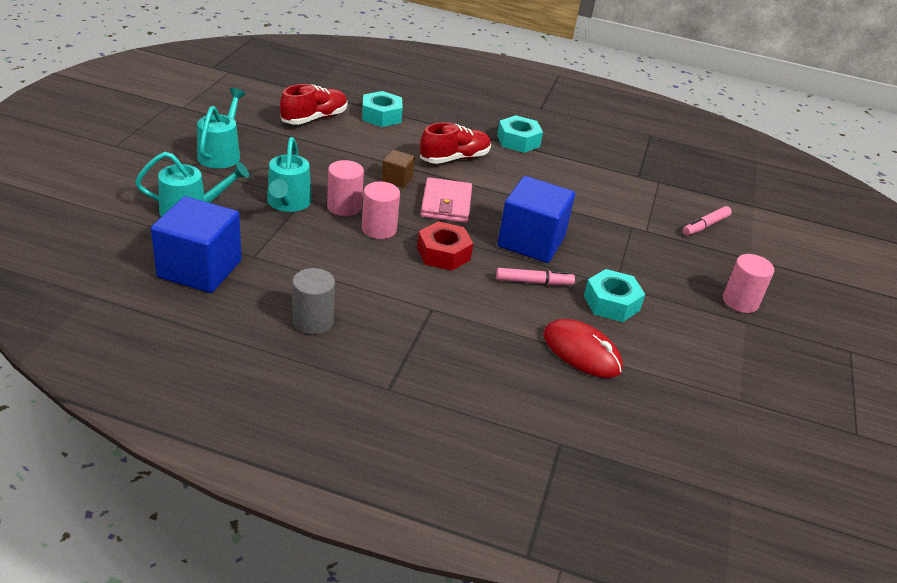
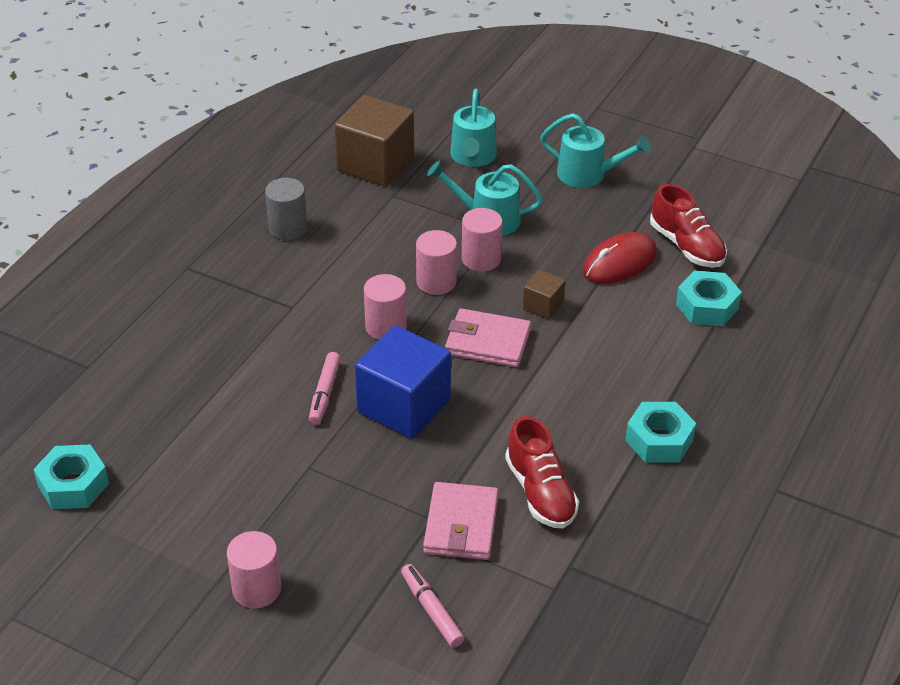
camera: 105 degrees right, 5 degrees up
blue cube [151,196,242,293] -> brown cube [335,95,414,187]
red nut [417,221,473,271] -> pink cylinder [364,274,407,340]
red shoe [420,122,491,164] -> red shoe moved to [505,416,579,528]
red mouse [544,319,623,378] -> red mouse moved to [583,232,657,284]
turquoise nut [584,269,645,322] -> turquoise nut moved to [33,444,109,509]
none -> pink wallet [423,482,498,560]

